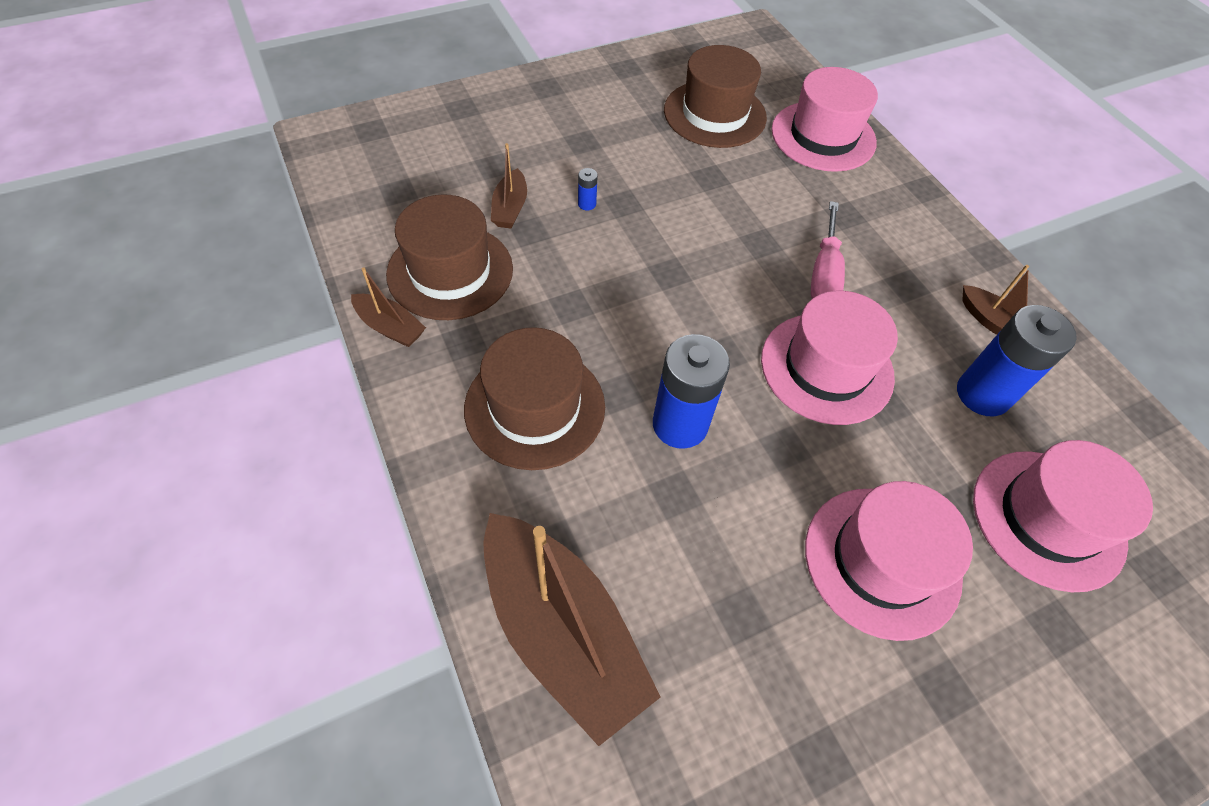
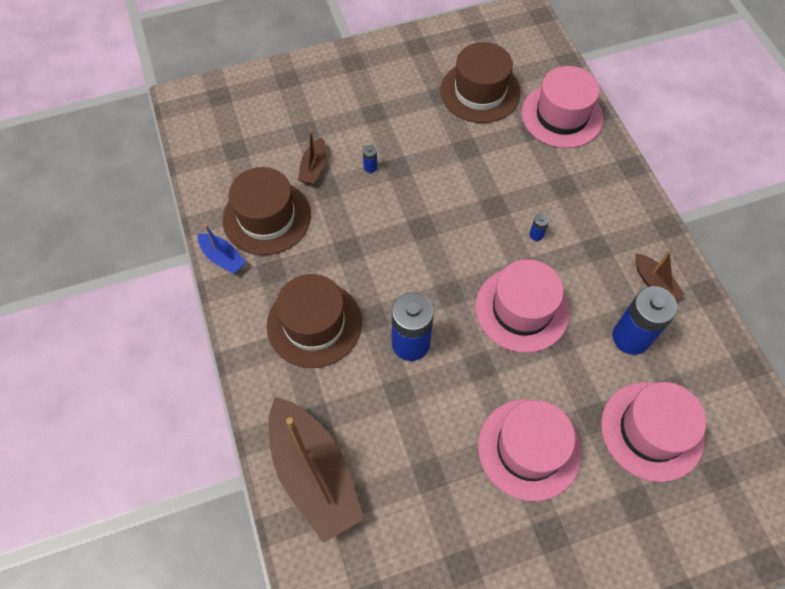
camera: 10 degrees right, 5 degrees up
brown boat [351,267,426,347] -> blue boat [198,224,246,274]
pink screwdriver [811,201,845,299] -> blue battery [529,213,549,241]

